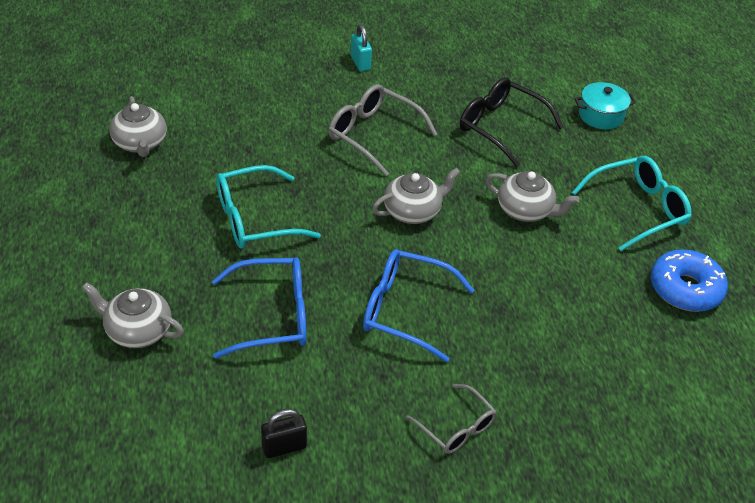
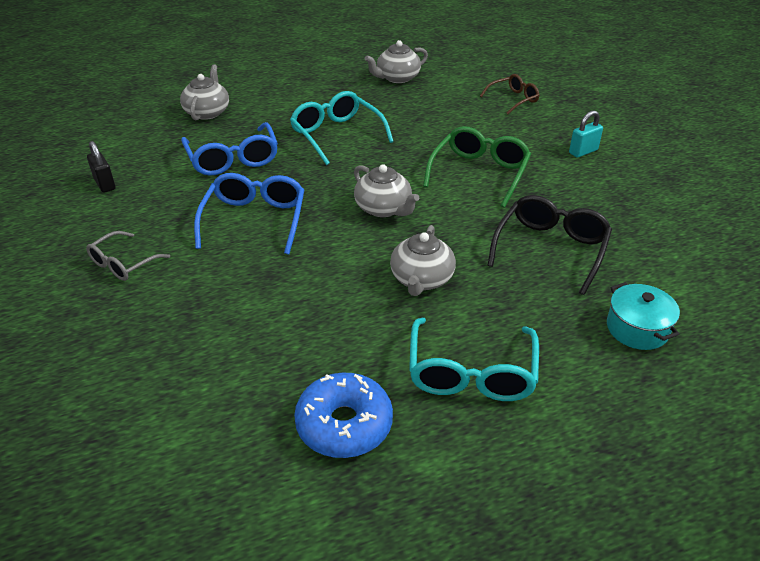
camera: 80 degrees right, 5 degrees down
grey glasses [328,84,437,176] -> green glasses [423,126,531,208]
turquoise glasses [572,156,692,251] -> turquoise glasses turned 45 degrees clockwise [409,318,539,401]
none -> brown glasses [480,74,540,114]

